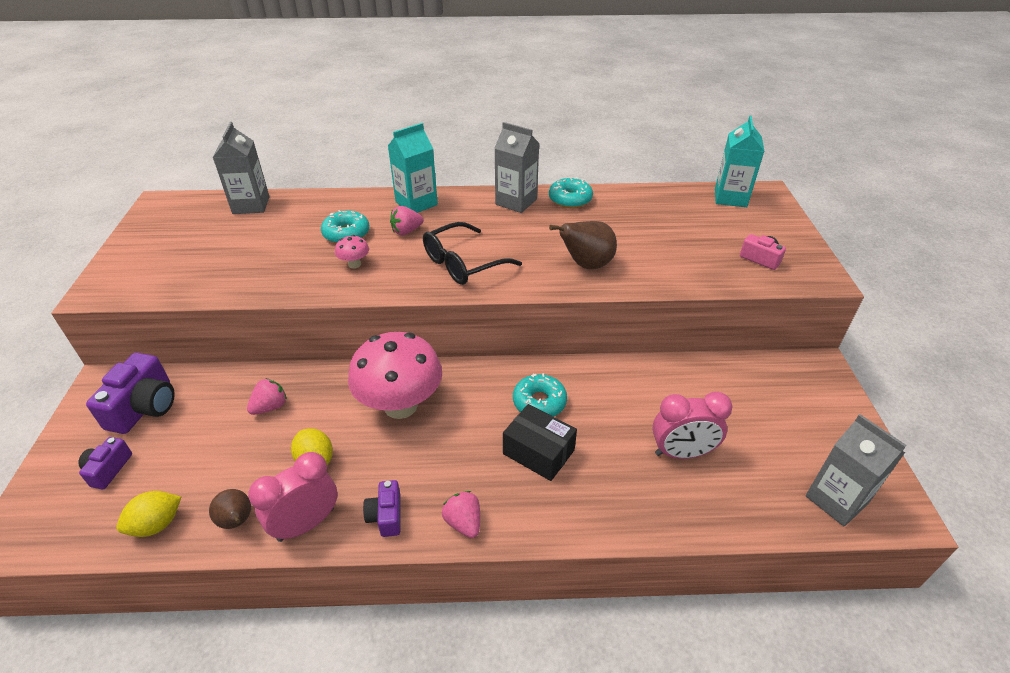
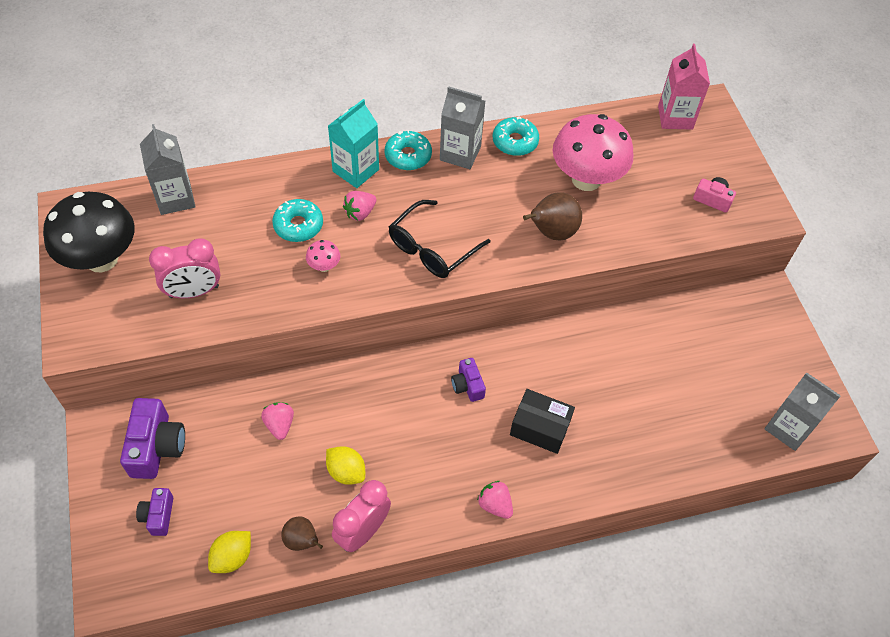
camera: 15 degrees left, 15 degrees up
pink strawberry [247,378,287,415] -> pink strawberry turned 45 degrees counterclockwise [261,402,294,440]
pink mushroom [348,332,442,419] -> pink mushroom moved to [553,114,633,191]
purple camera [363,480,401,537] -> purple camera moved to [451,358,486,402]
turquoise donut [513,373,567,416] -> turquoise donut moved to [385,130,432,170]
pink clock [652,392,733,459] -> pink clock moved to [149,238,220,298]
turquoise carton [715,116,764,207] -> pink carton [658,44,710,130]
none -> black mushroom [43,192,135,272]

